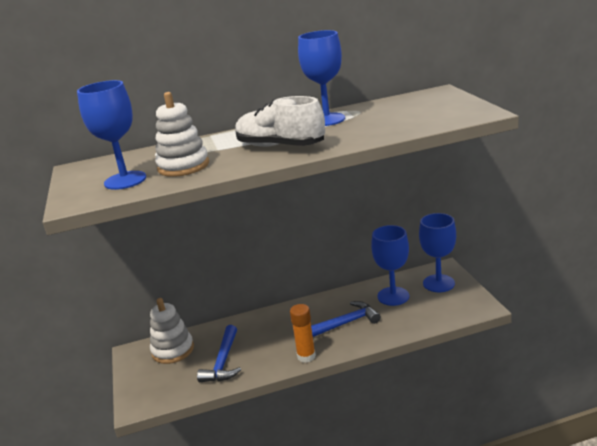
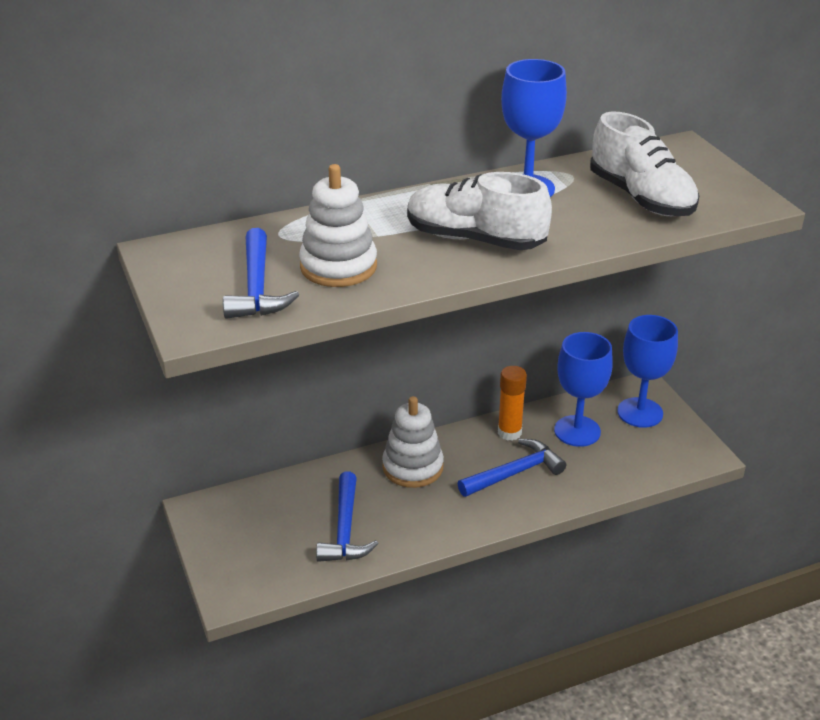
camera: 10 degrees left, 10 degrees up
blue goblet [77,80,146,190] -> blue hammer [223,228,299,319]
white stacking toy [150,298,194,364] -> white stacking toy moved to [382,396,444,488]
orange glue stick [290,304,316,363] -> orange glue stick moved to [498,366,527,441]
none -> white shoe [590,111,699,216]

